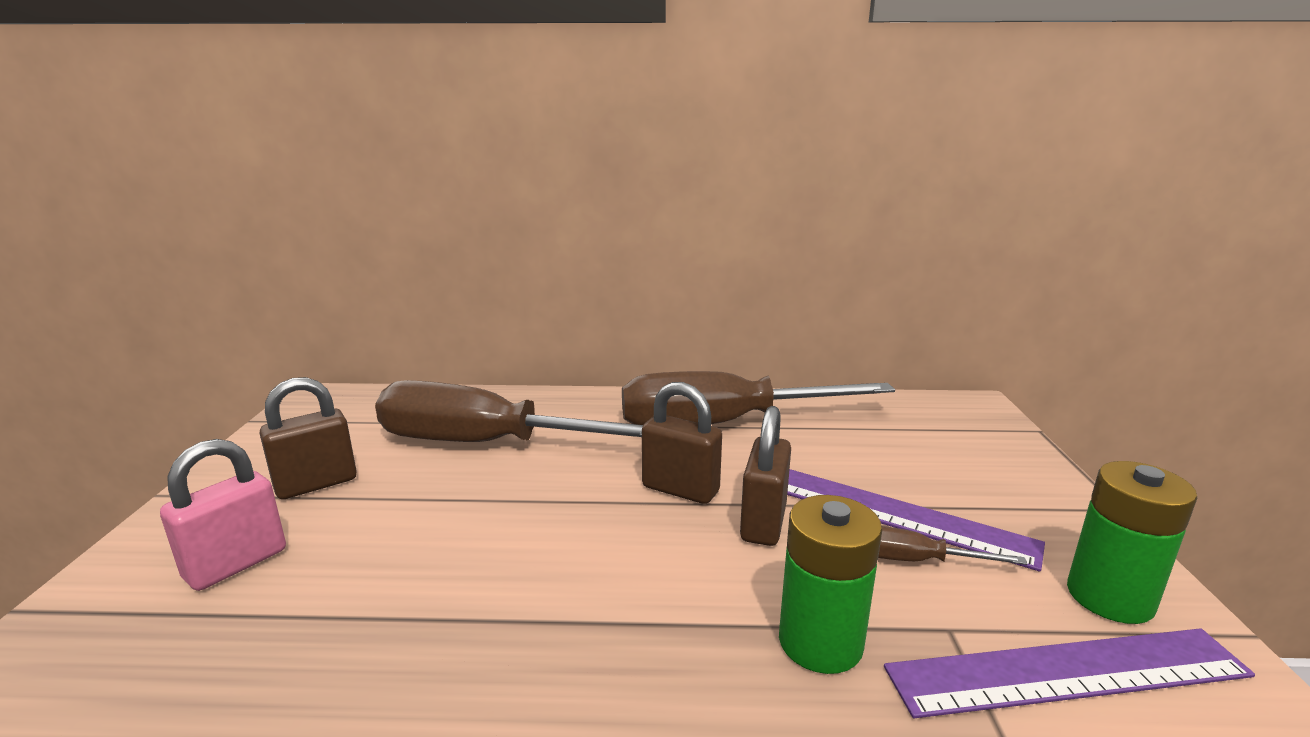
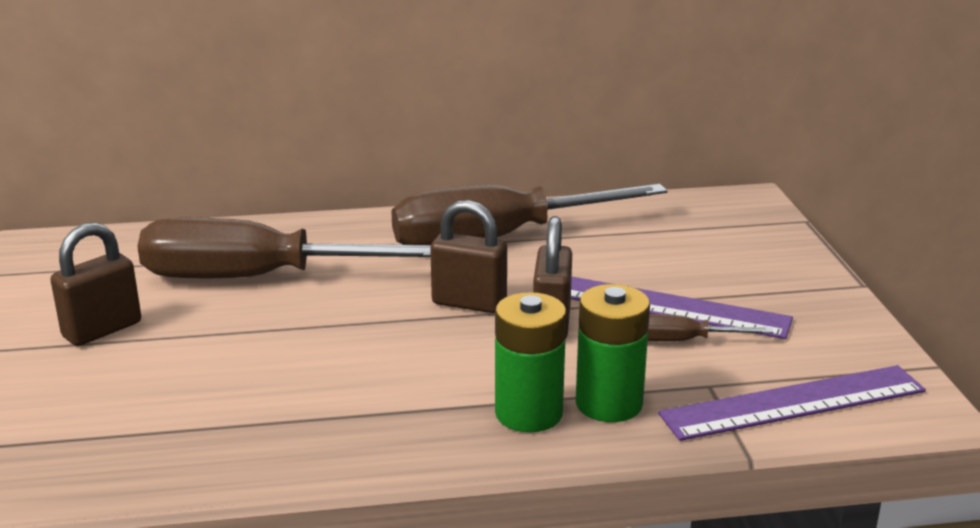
camera: 10 degrees left, 5 degrees up
pink padlock [160,439,286,591] -> none
green battery [1067,461,1197,624] -> green battery moved to [495,292,566,432]

